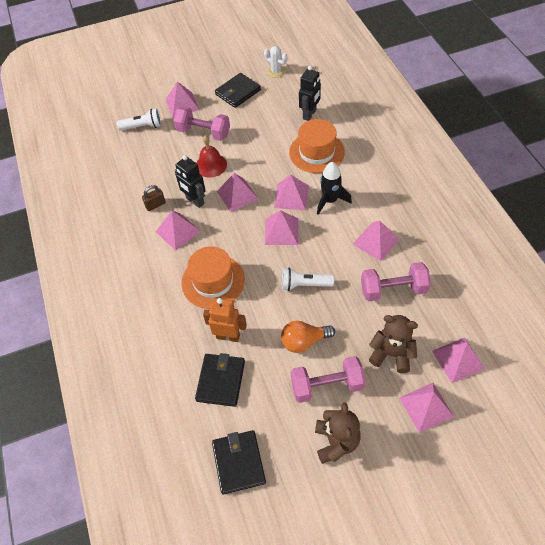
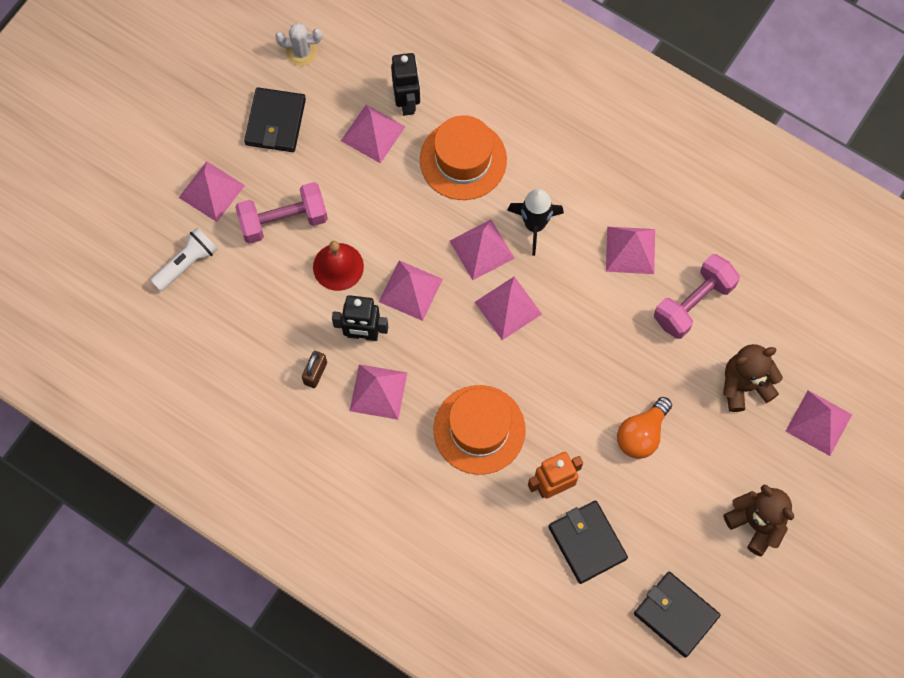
camera: 40 degrees left, 15 degrees up
white flashlight [282,268,334,291] -> none
pink dumbbell [291,356,366,403] -> none
pink pyramid [432,337,485,383] -> pink pyramid moved to [341,105,405,164]

